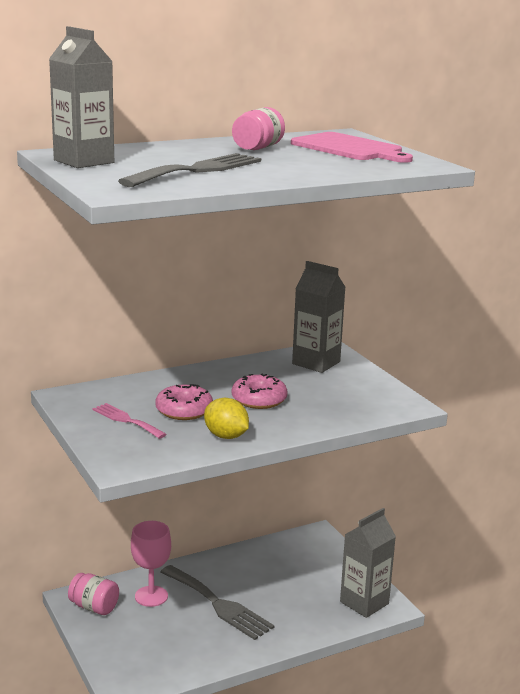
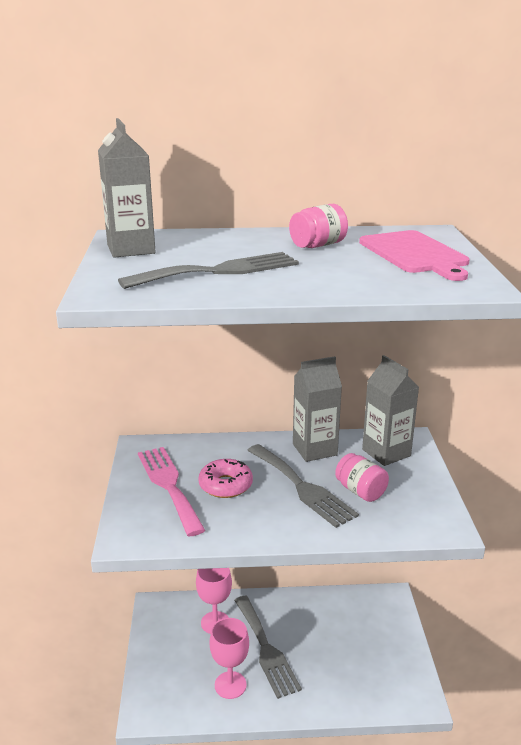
camera: 25 degrees right, 5 degrees up
pink jar [68,573,119,615] -> pink jar moved to [335,453,389,502]
pink fork [92,403,167,439] -> pink fork [138,447,205,536], size x1.71
yellow lemon [204,398,249,439] -> none
pink donut [232,374,288,409] -> grey fork [247,444,359,528]
grey carton [340,508,396,618] -> grey carton moved to [293,356,342,462]
none -> pink goblet [210,618,249,699]

